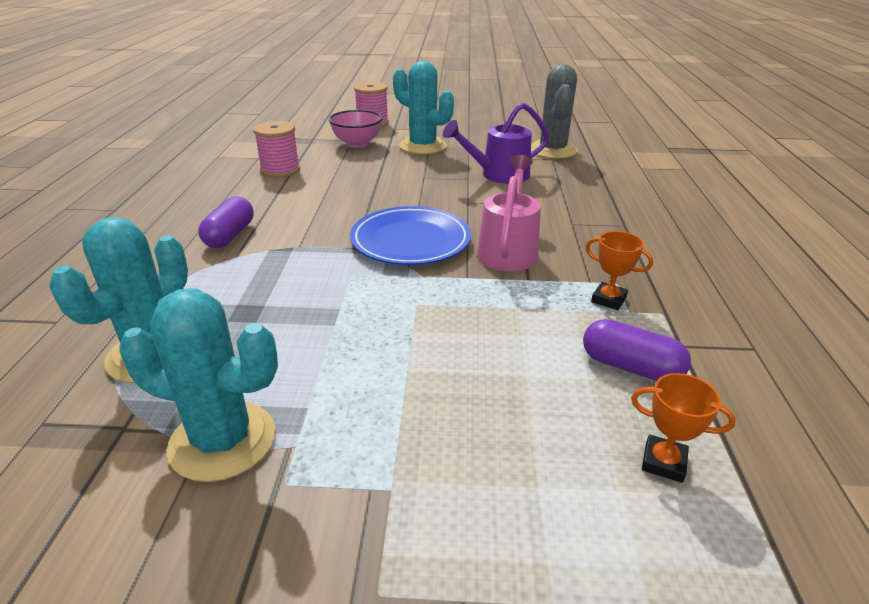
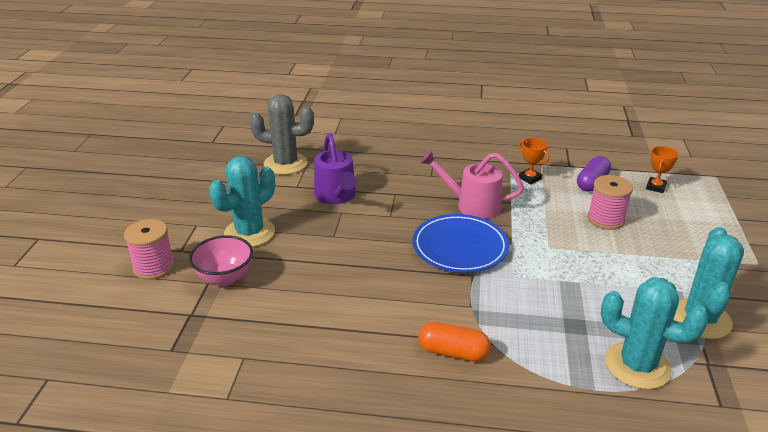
camera: 85 degrees left, 0 degrees up
purple capsule [198,197,253,248] -> orange capsule [418,322,491,361]
pink spool [253,121,300,178] -> pink spool moved to [587,175,633,230]
orange trophy [585,231,653,310] -> orange trophy turned 75 degrees counterclockwise [519,138,549,184]

